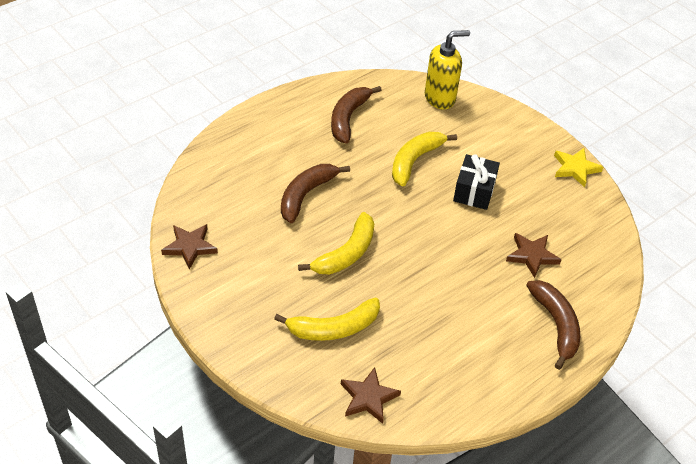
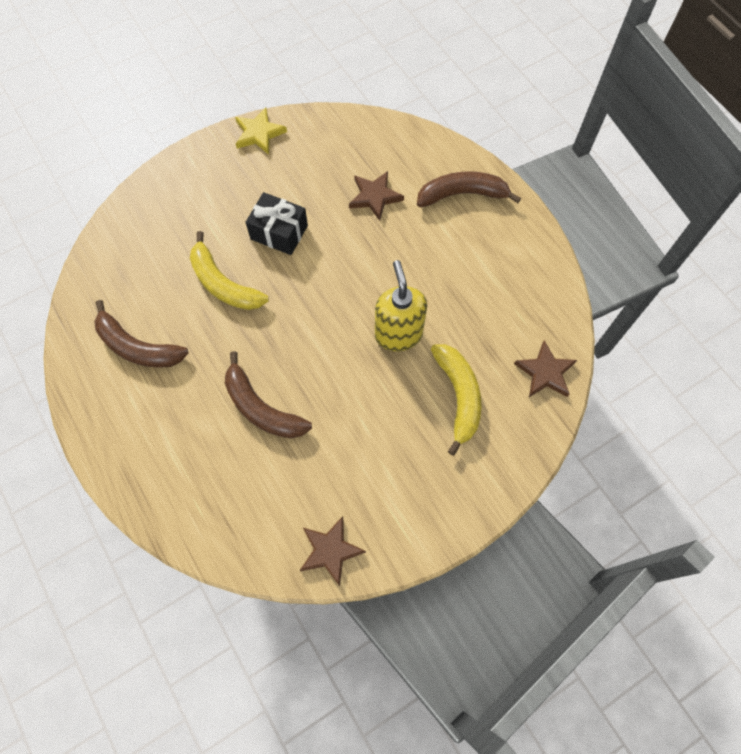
camera: 80 degrees left, 20 degrees up
yellow banana [298,212,374,274] -> none
yellow soap dispenser [425,30,470,109] -> yellow soap dispenser moved to [375,260,427,351]

